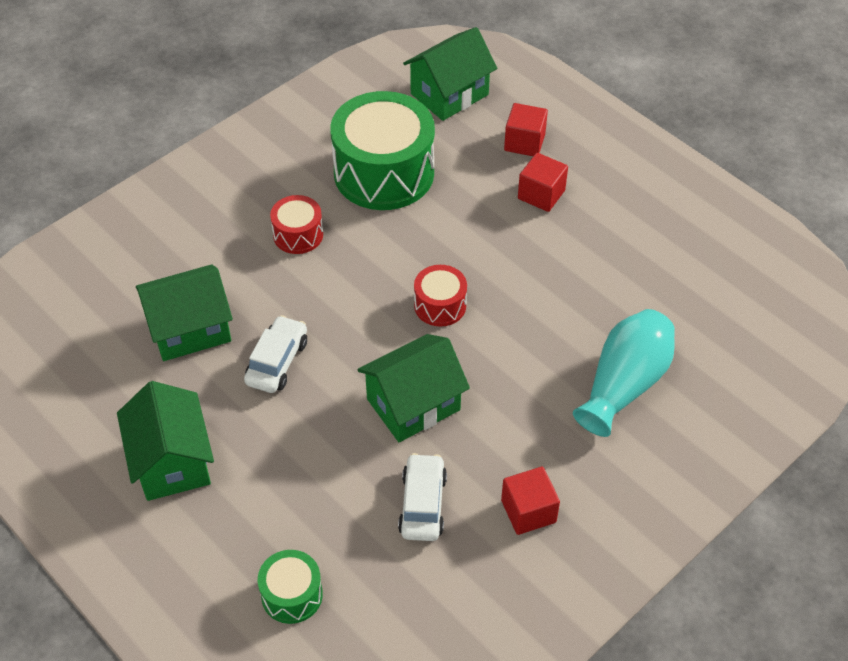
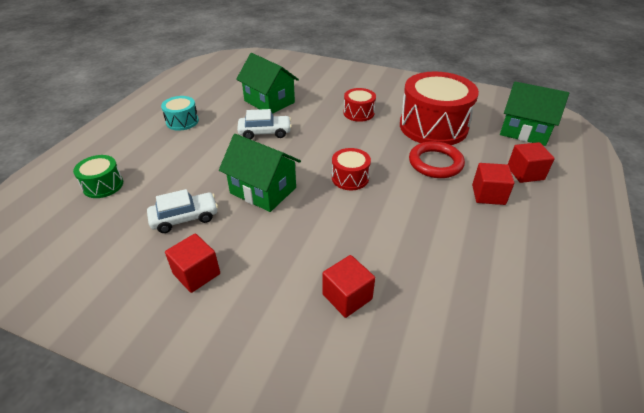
camera: 65 degrees right, 10 degrees down
green house [117,381,214,501] -> turquoise drum [161,96,199,131]
green drum [330,91,435,210] -> red drum [400,71,479,145]
turquoise vase [573,309,675,437] -> red cube [323,255,375,318]
none -> red ring [409,141,465,178]

